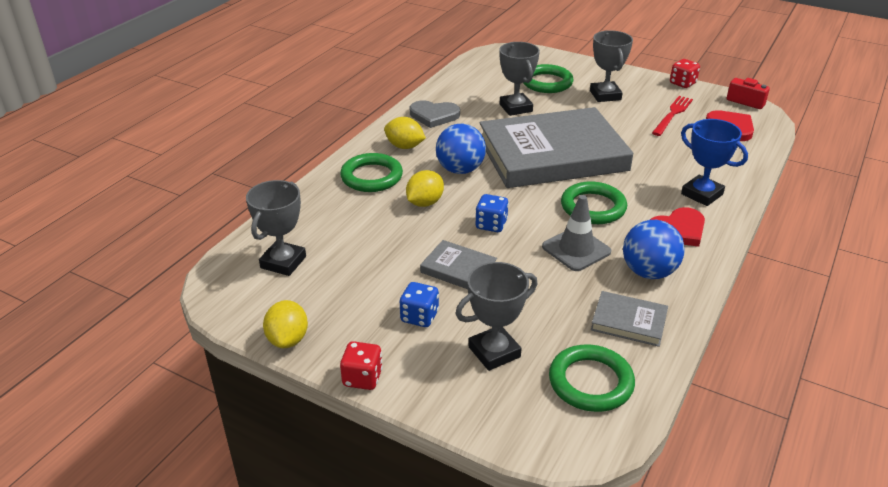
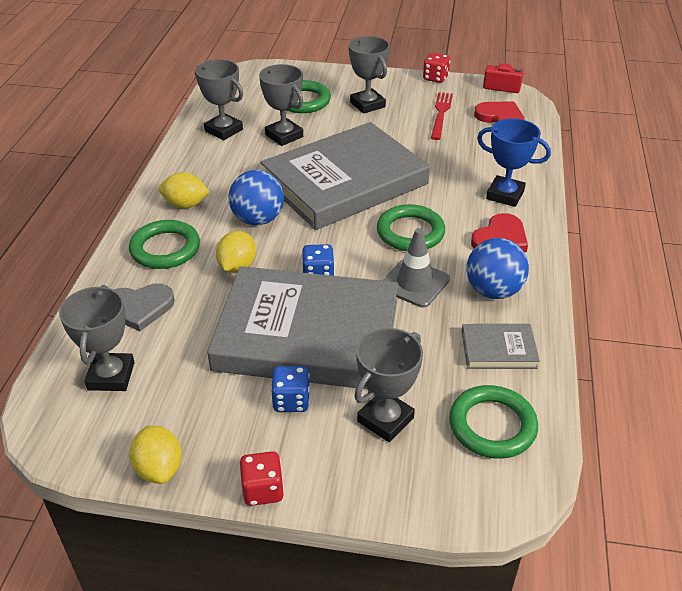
camera: 20 degrees left, 5 degrees up
grey heart [410,100,460,128] -> grey heart moved to [114,283,175,331]
grey book [420,240,497,289] -> grey book [207,266,398,389], size x2.46
none -> grey trophy [195,59,243,140]

